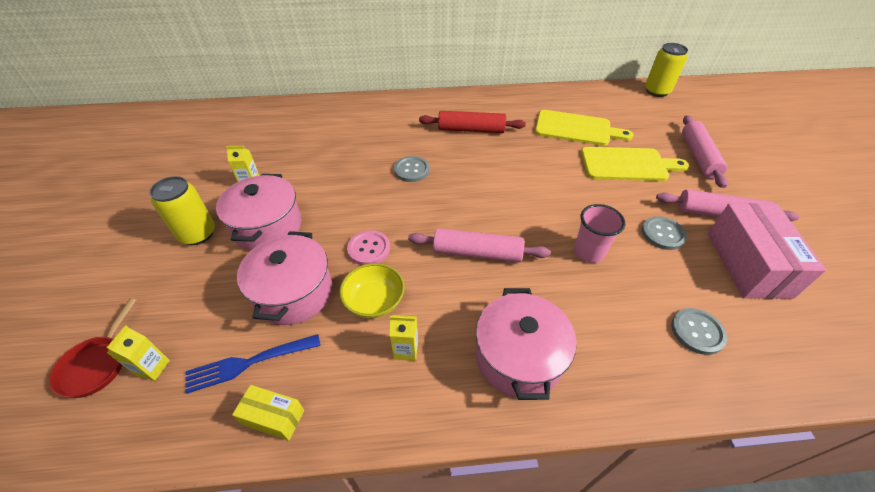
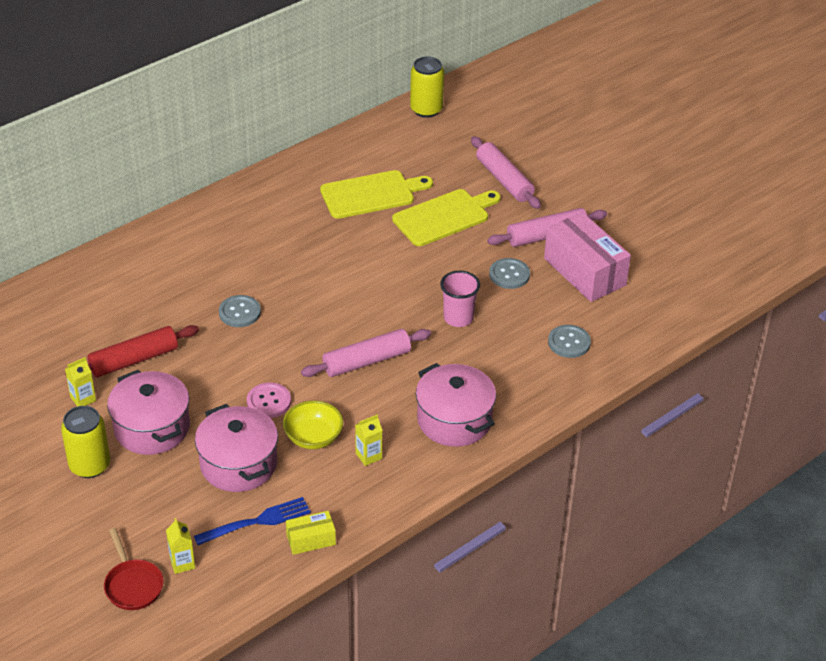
camera: 35 degrees left, 5 degrees down
blue fork [185,334,321,394] -> blue fork turned 150 degrees counterclockwise [194,497,311,545]
red rolling pin [419,111,526,133] -> red rolling pin moved to [65,325,199,377]

